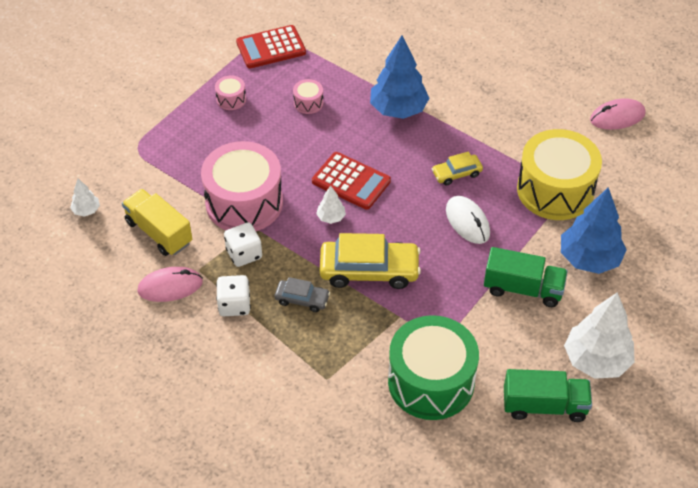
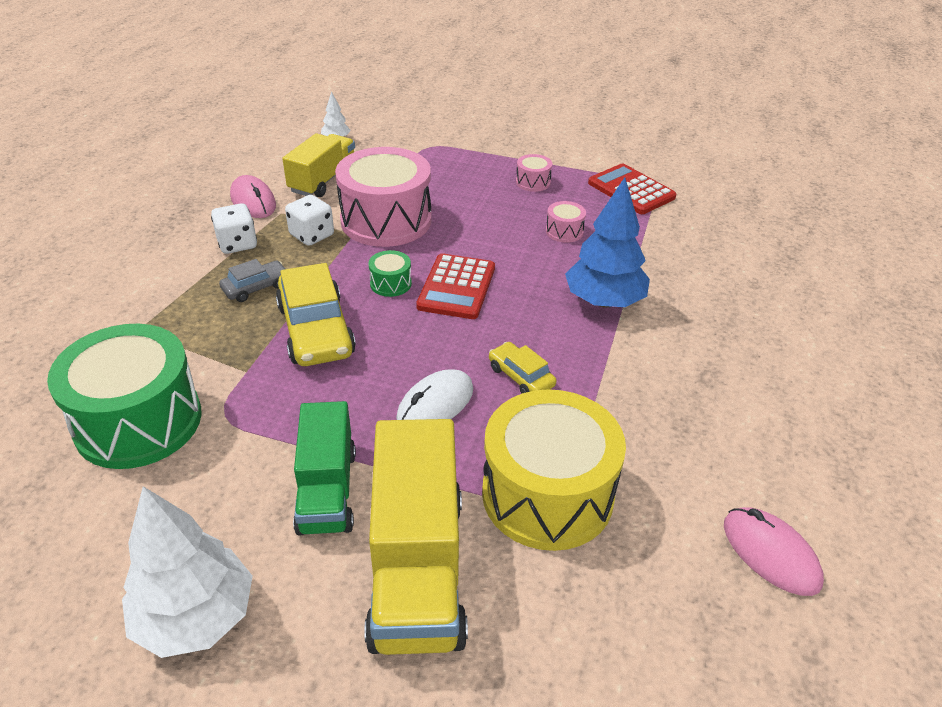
camera: 70 degrees right, 10 degrees down
grey car [275,277,330,312] -> grey car turned 120 degrees counterclockwise [219,259,285,302]
white tree [316,185,346,224] -> green drum [368,250,412,297]
green truck [504,369,592,422] -> none
blue tree [561,187,627,274] -> yellow truck [364,419,468,655]

